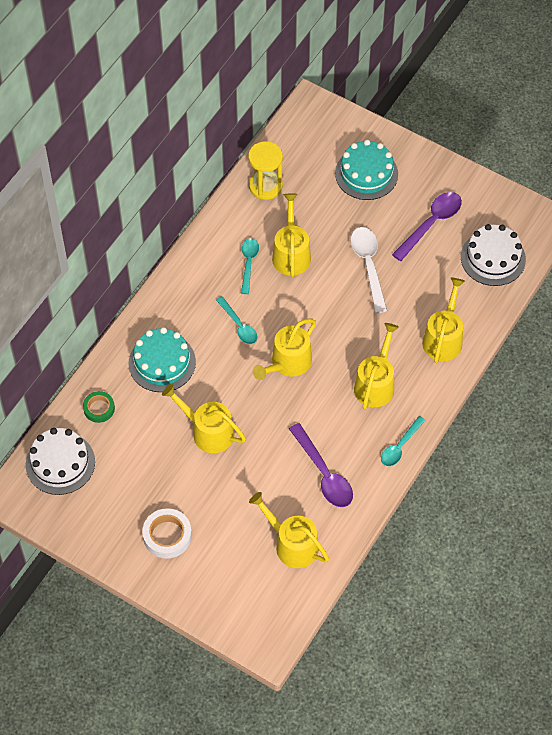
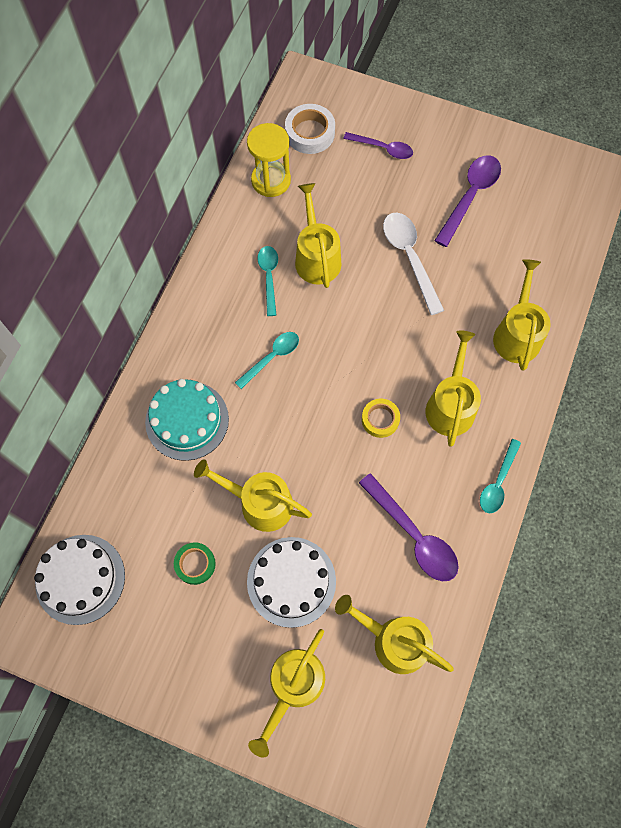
camera: 10 degrees left, 10 degrees up
green tape [83,391,115,423] -> green tape moved to [174,542,216,585]
white tape [142,508,192,559] -> white tape moved to [285,104,335,154]
turquoise spoon [216,296,257,344] -> turquoise spoon turned 90 degrees counterclockwise [235,332,299,389]
yellow watering can [253,319,316,380] -> yellow watering can moved to [248,629,325,758]
turquoise cake [335,140,398,200] -> purple spoon [343,132,413,159]
white cake [461,224,526,286] -> white cake moved to [247,537,336,628]
none -> yellow tape [362,399,400,438]

